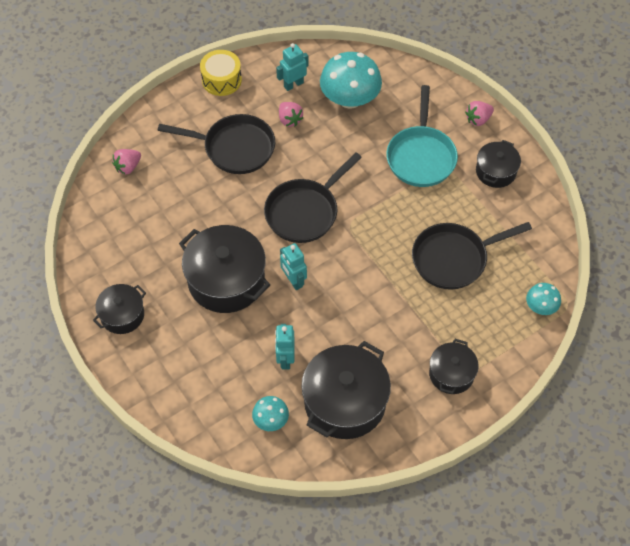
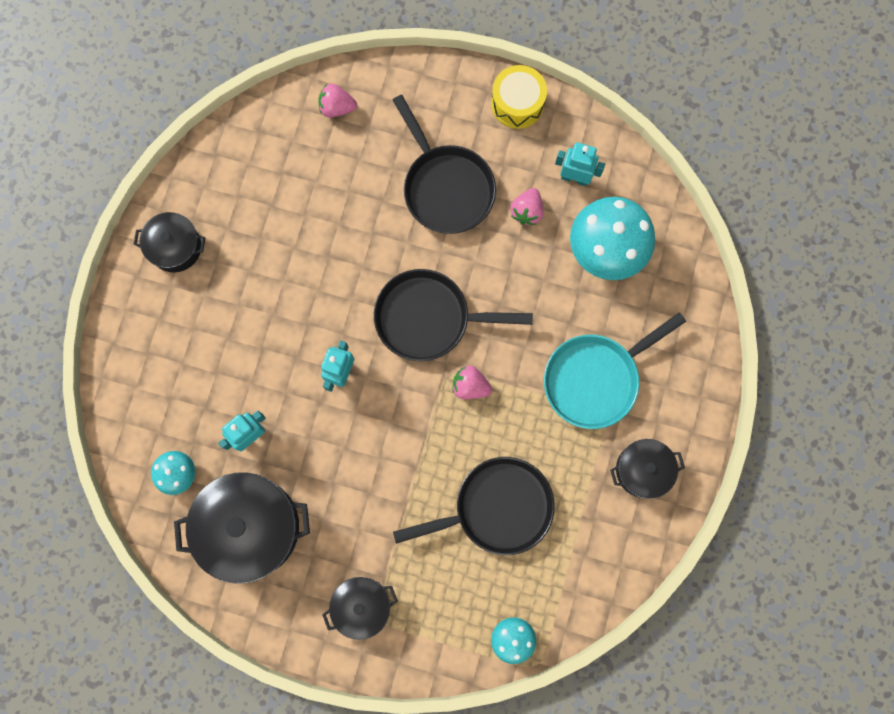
camera: 50 degrees right, 20 degrees up
black pot [179,225,270,313] -> none
black pan [412,222,532,290] -> black pan turned 135 degrees clockwise [393,457,555,555]
pink strawberry [465,101,494,126] -> pink strawberry moved to [452,365,492,399]

